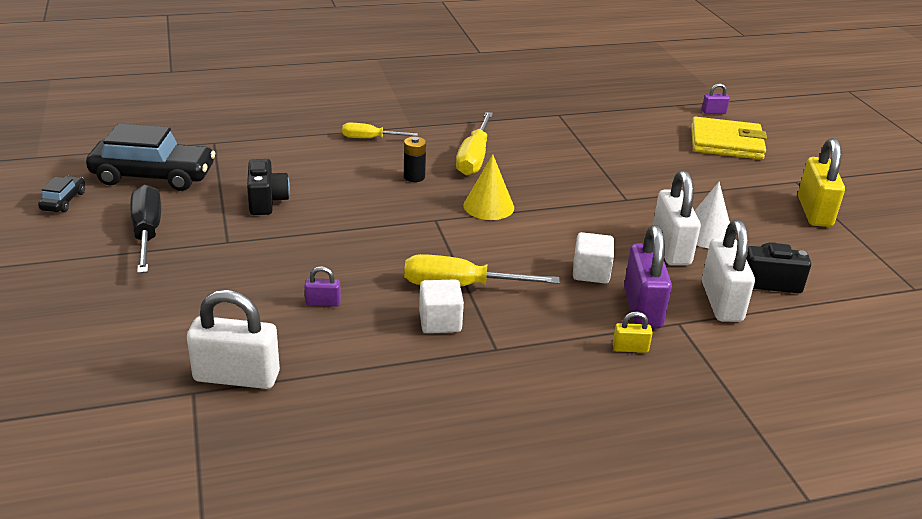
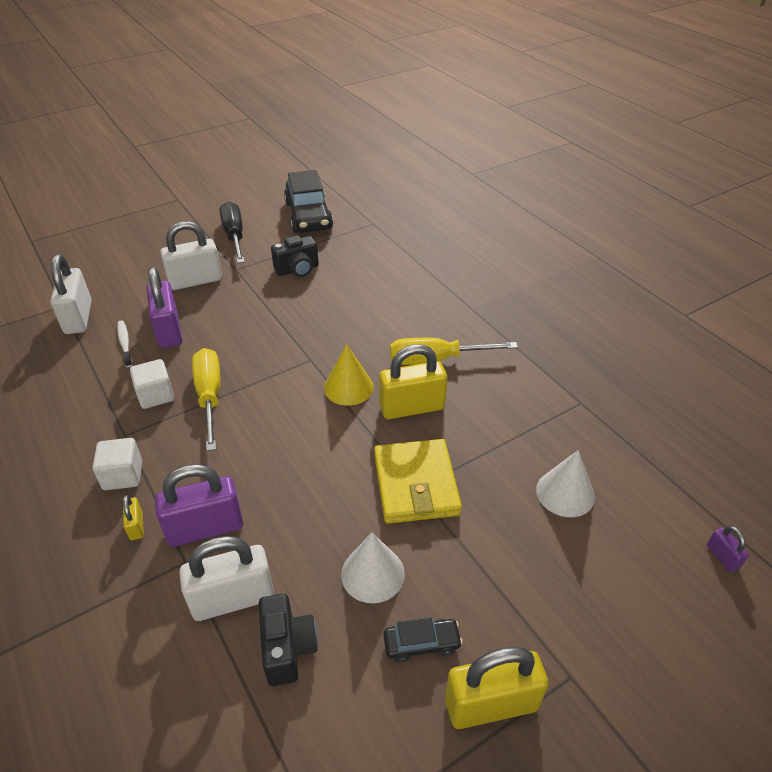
camera: 75 degrees right, 10 degrees up
black car [38,176,85,212] -> black car moved to [383,617,463,663]
black screwdriver [131,184,161,273] -> black screwdriver turned 75 degrees counterclockwise [220,202,245,263]
purple padlock [304,266,341,307] -> purple padlock [147,267,182,348], size x2.16
yellow screwdriver [342,123,418,138] -> none
black battery [404,137,426,182] -> none
white cube [573,232,614,283] -> white cube moved to [93,438,142,490]
white padlock [653,170,701,265] -> white padlock moved to [160,221,222,290]
yellow wallet [691,117,767,160] -> yellow wallet moved to [374,439,462,524]
none -> white toothbrush [117,320,132,367]
none -> yellow padlock [379,344,447,419]
none -> white cone [536,450,595,517]

